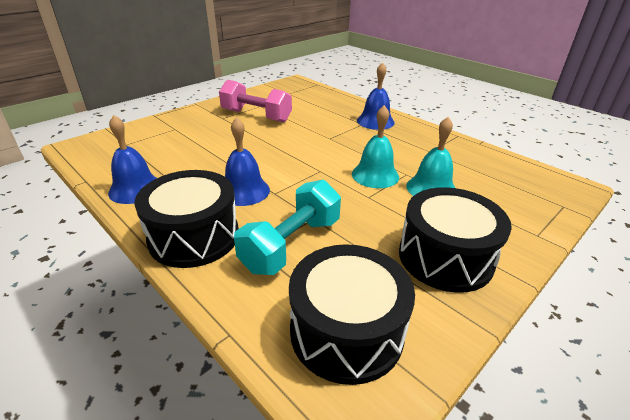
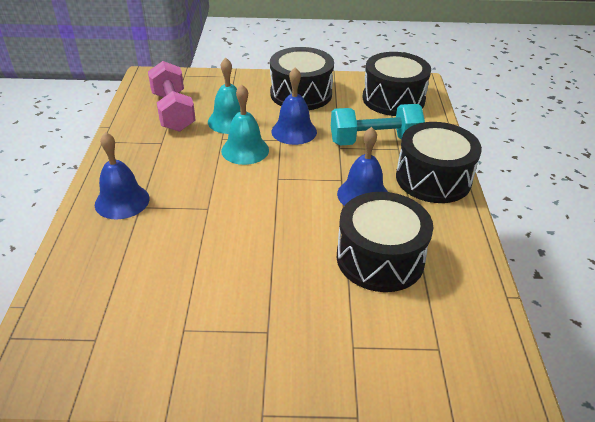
camera: 135 degrees left, 5 degrees up
blue bell [108,115,157,204] -> blue bell moved to [272,67,317,145]
pink dumbbell [219,80,292,123] -> pink dumbbell moved to [148,61,196,132]
none -> black drum [337,192,433,292]

